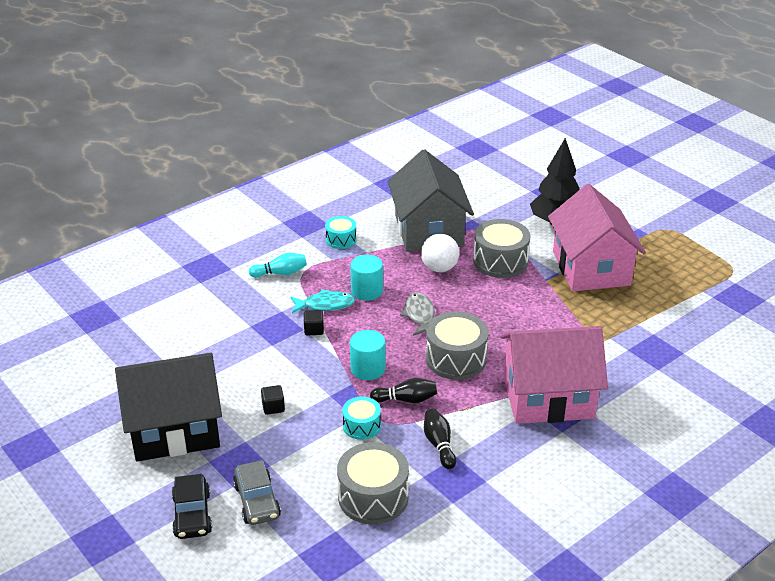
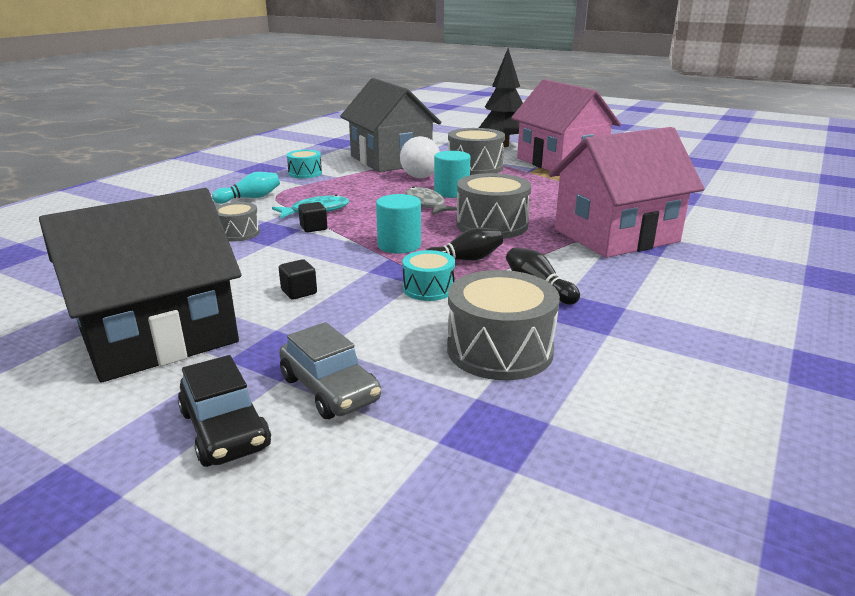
camera: 20 degrees left, 10 degrees down
turquoise cylinder [350,255,383,301] -> turquoise cylinder moved to [434,151,470,198]
none -> grey drum [216,202,260,242]

